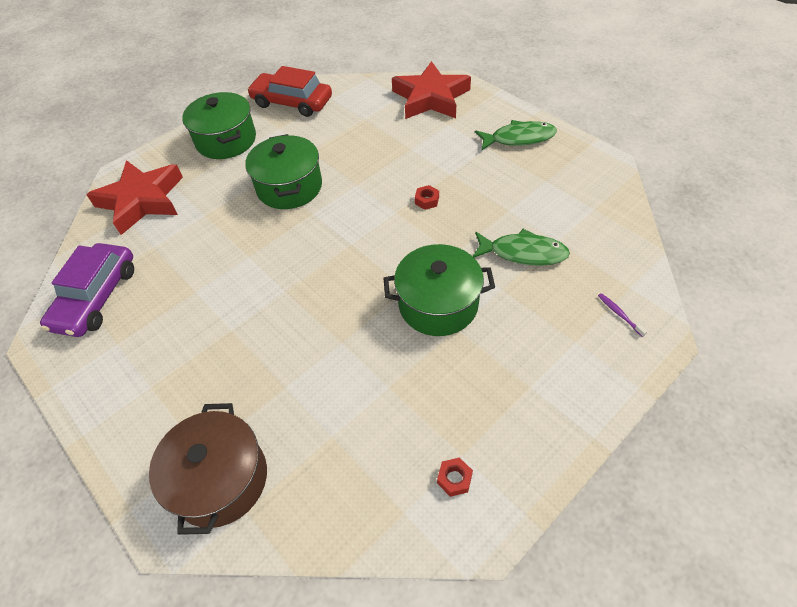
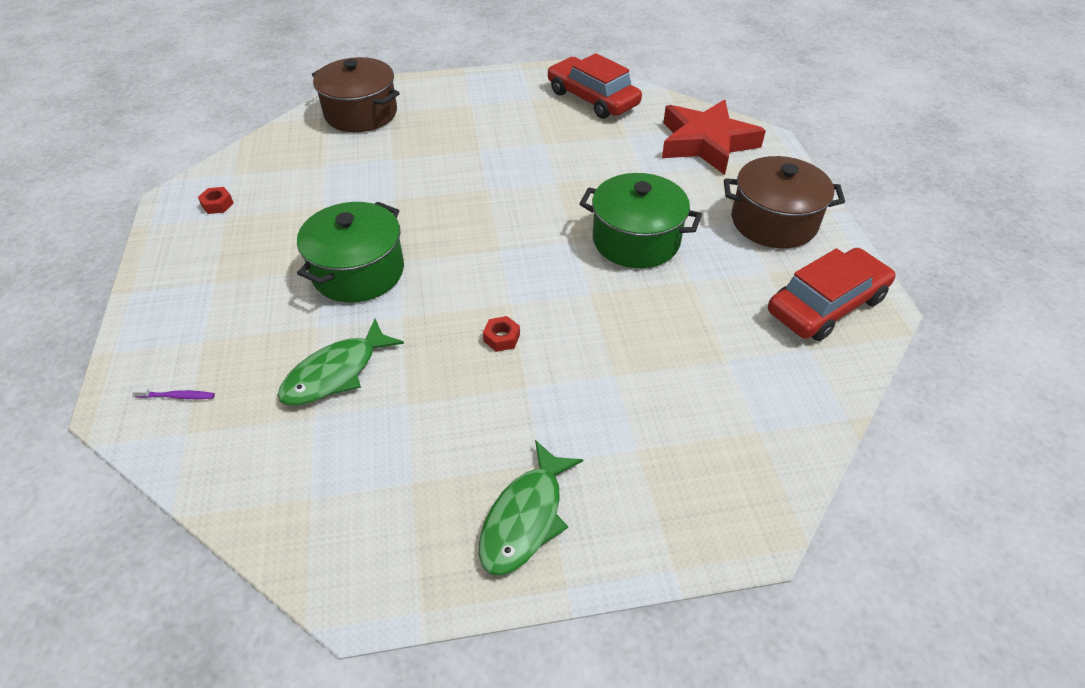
camera: 120 degrees right, 5 degrees down
purple car [40,243,134,337] -> red car [548,53,642,119]
green pot [182,92,256,159] -> brown pot [724,156,845,248]
red star [392,61,471,119] -> none

